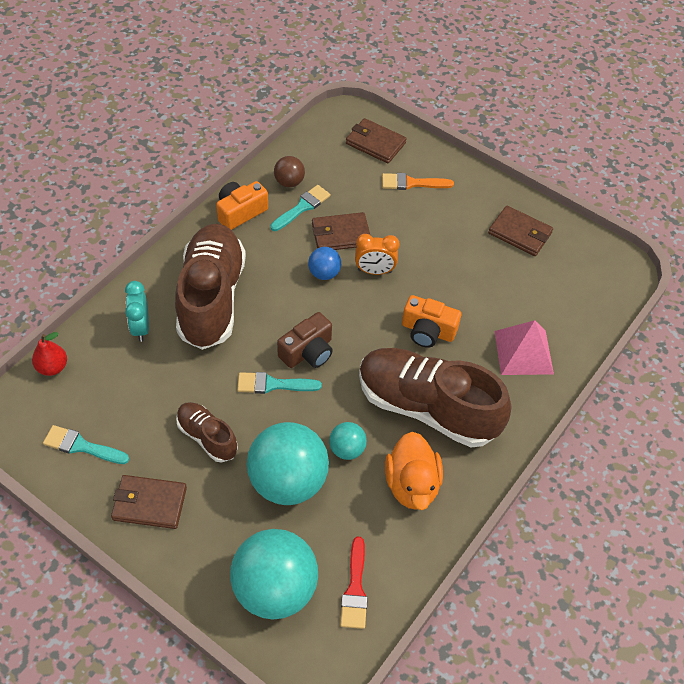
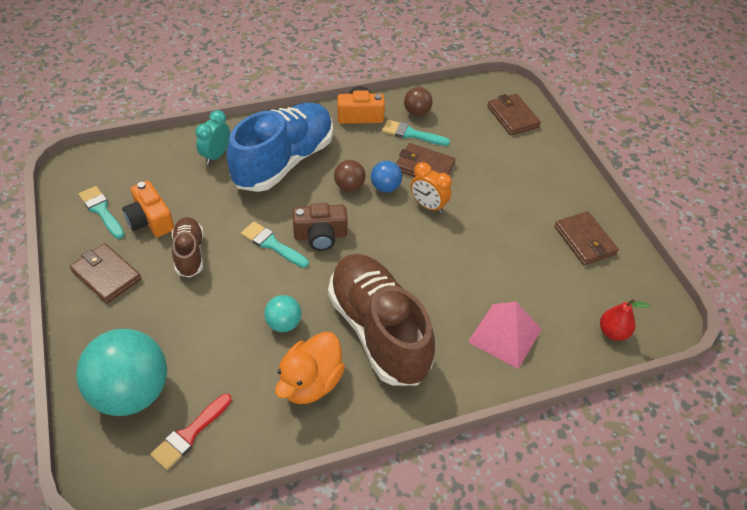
camera: 35 degrees right, 5 degrees down
red pear [32,332,67,376] -> red pear moved to [600,299,649,341]
brown shoe [175,224,246,350] -> blue shoe [226,103,333,192]
turquoise ball [246,422,329,505] -> none
turquoise brush [270,185,331,231] -> turquoise brush turned 150 degrees counterclockwise [382,120,450,146]
orange brush [382,173,454,190] -> none
orange camera [402,295,461,348] -> orange camera moved to [122,181,174,237]
none -> brown ball [334,160,366,192]

